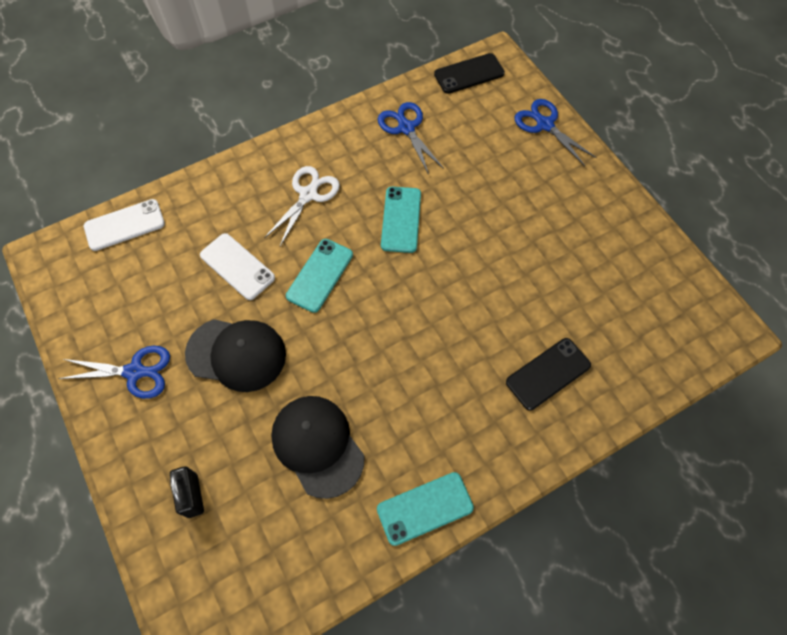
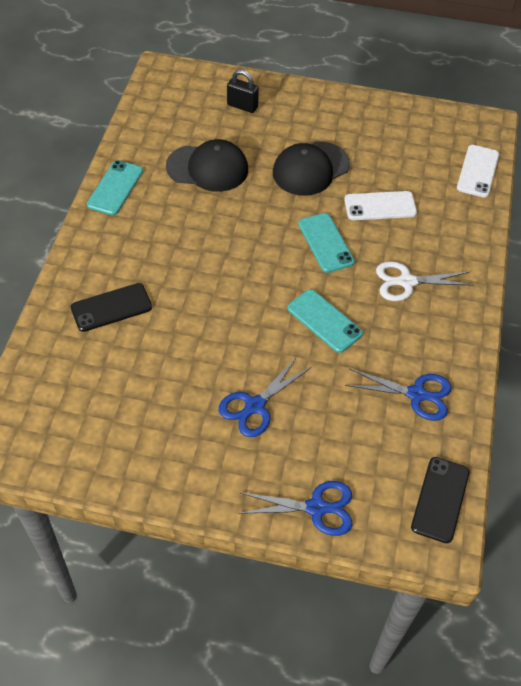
camera: 130 degrees right, 10 degrees down
blue scissors [58,346,170,399] -> blue scissors moved to [218,357,311,437]
white scissors [264,166,340,246] -> white scissors turned 105 degrees clockwise [376,261,474,301]
black phone [506,338,591,410] -> black phone turned 60 degrees clockwise [71,283,152,332]

